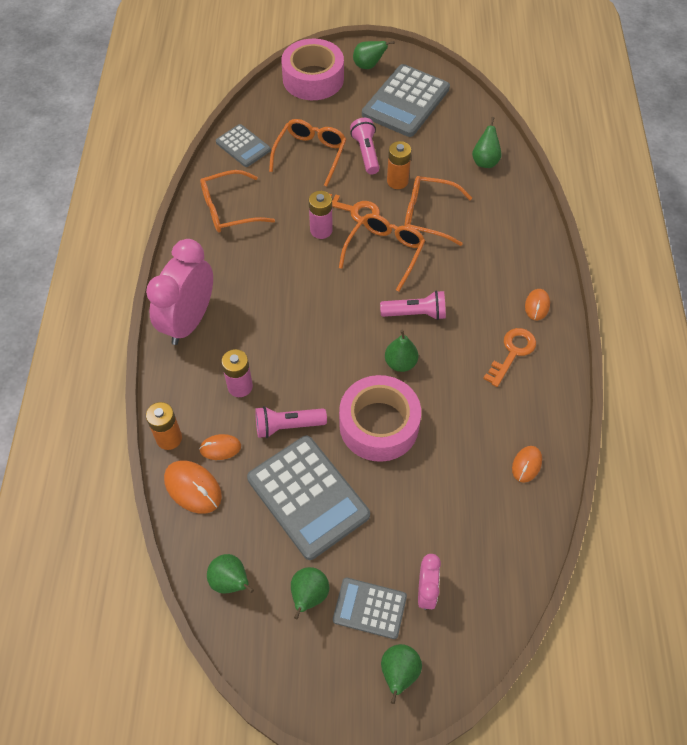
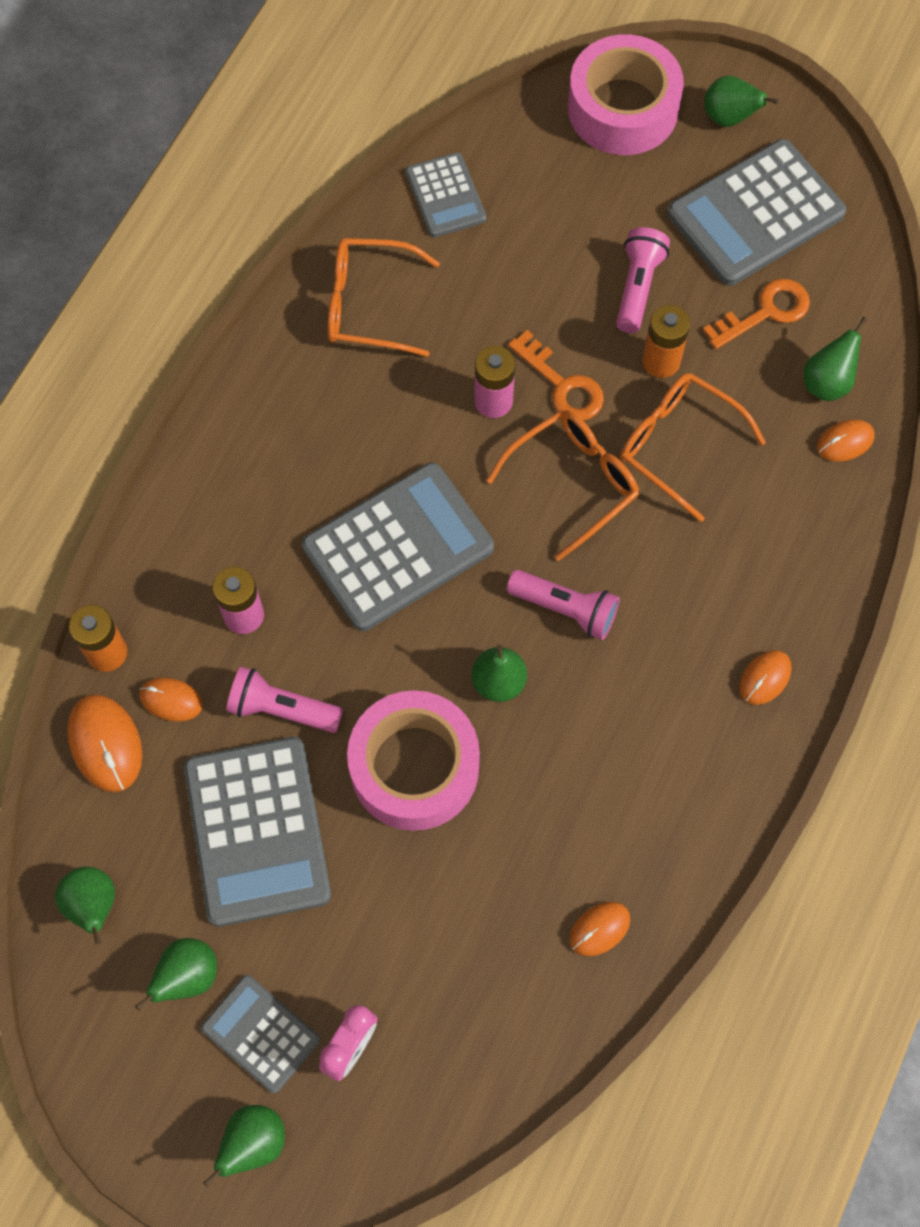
camera: 25 degrees right, 10 degrees up
pink clock [146,239,213,345] -> none
orange glasses [269,119,346,187] -> none
orange key [483,328,536,387] -> orange key moved to [703,279,810,349]
none -> grey calculator [302,462,494,631]
none -> orange mouse [817,420,875,462]

